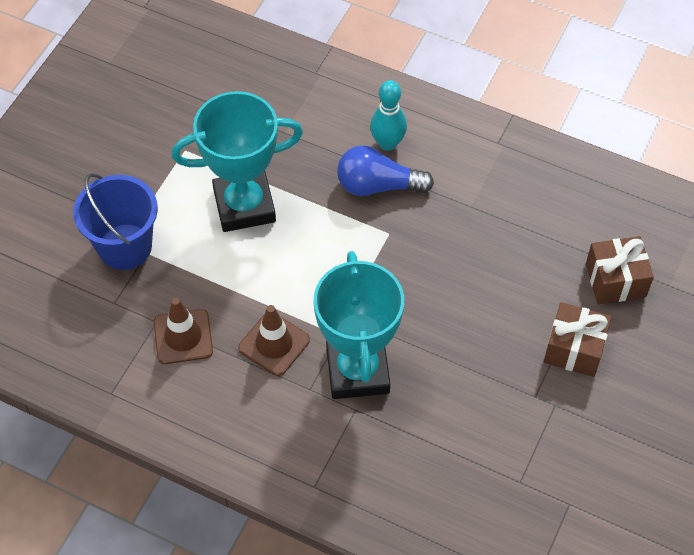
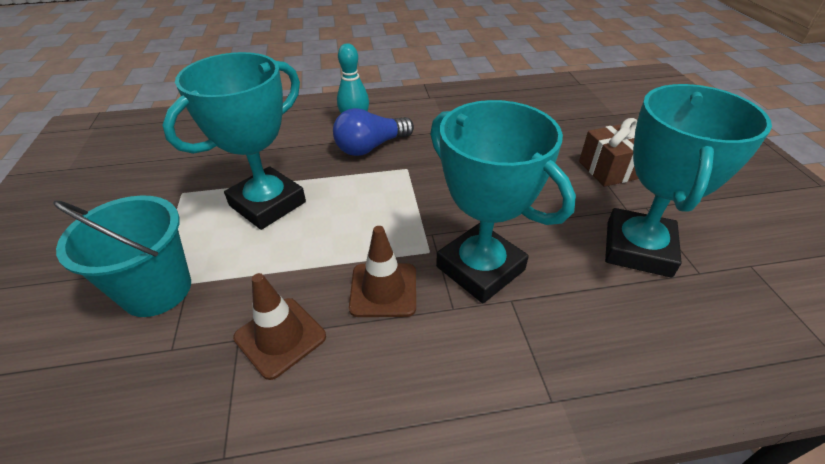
camera: 35 degrees left, 15 degrees down
blue bucket [73,173,158,270] -> turquoise bucket [53,195,191,317]
brown gift [586,236,654,304] -> none
none -> turquoise trophy [605,84,772,278]

